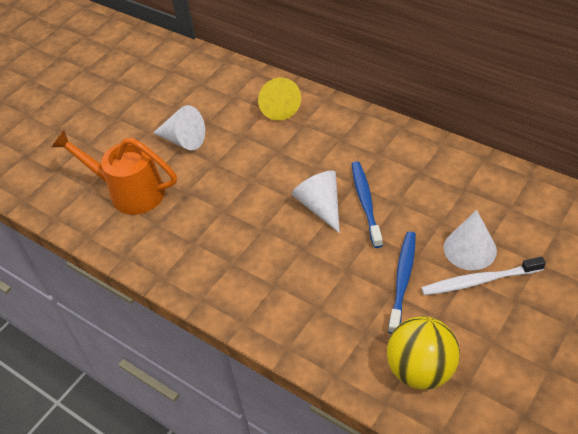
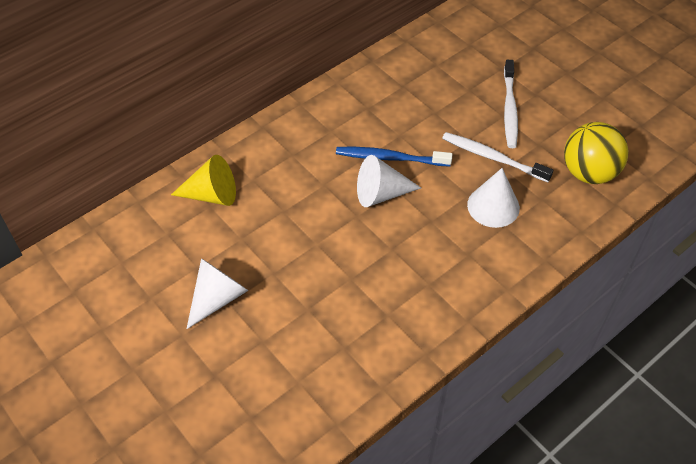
camera: 80 degrees left, 5 degrees up
orange watering can [52,130,177,215] -> none
blue toothbrush [388,231,416,334] -> white toothbrush [442,132,553,182]
white cone [444,210,497,270] -> white cone moved to [467,168,520,228]

